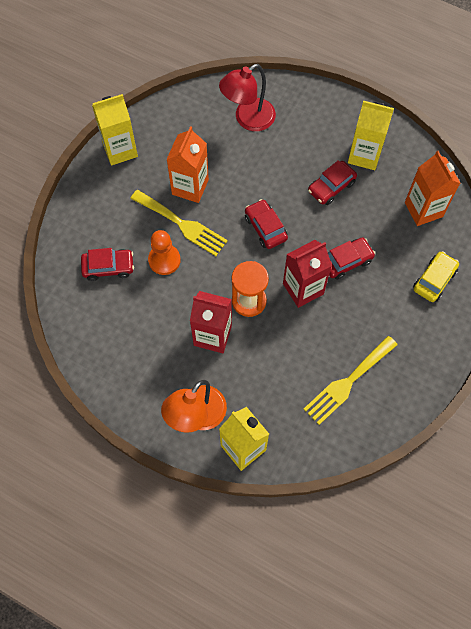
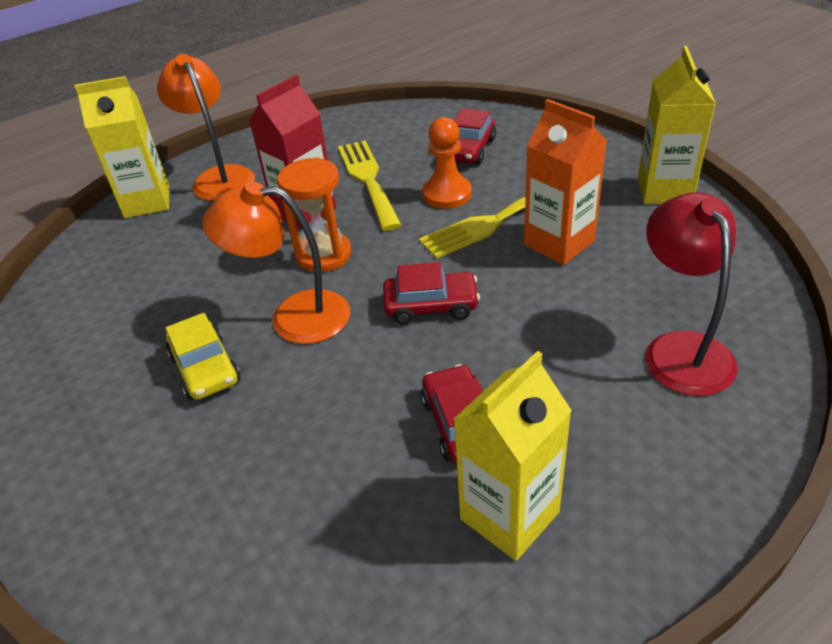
camera: 120 degrees right, 25 degrees down
red carton [283,240,332,308] -> orange lamp [202,182,350,344]
yellow fork [304,336,398,425] -> yellow fork moved to [338,141,401,231]
red car [328,237,375,280] -> none
orange carton [405,151,460,226] -> none
yellow car [413,251,459,302] -> yellow car moved to [165,313,240,400]

